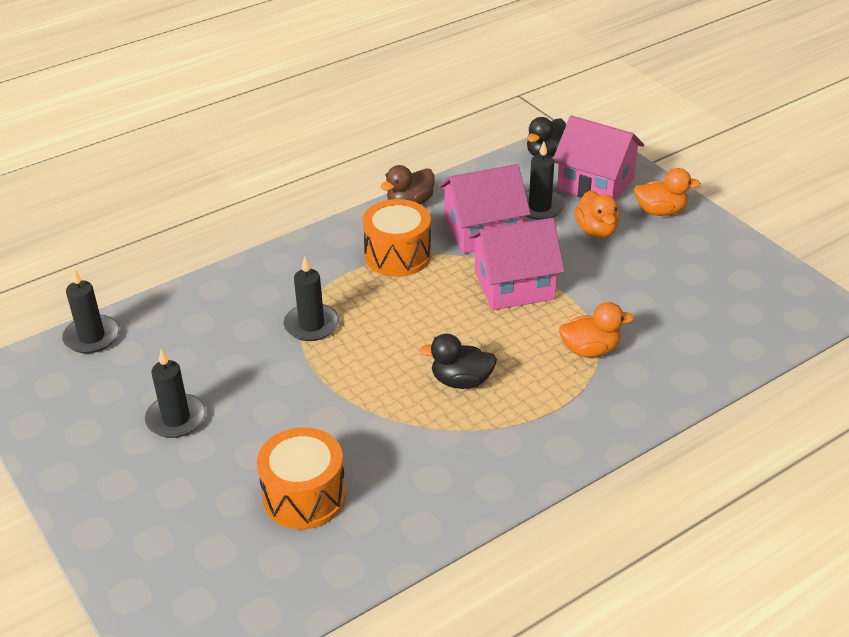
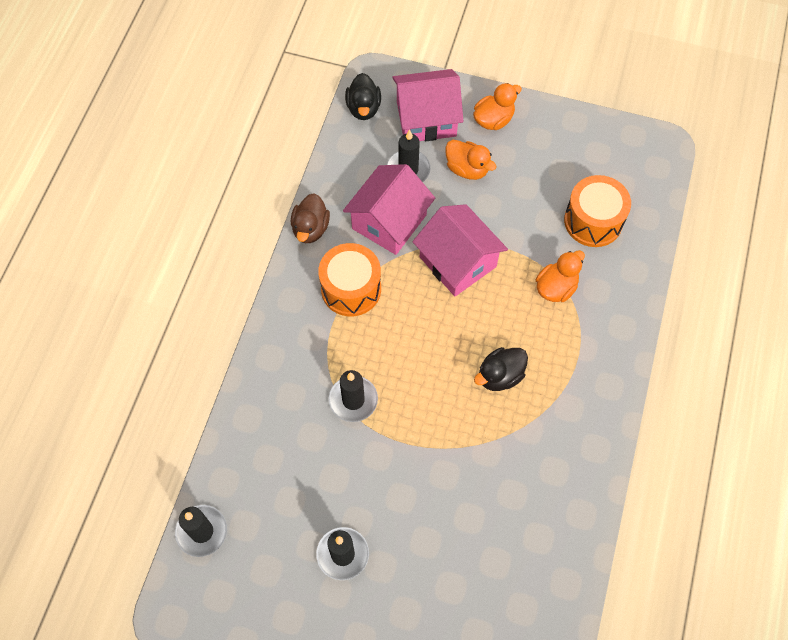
camera: 40 degrees left, 25 degrees up
orange drum [257,427,346,530] -> orange drum moved to [564,175,631,247]
pink house [469,218,565,310] -> pink house turned 75 degrees counterclockwise [413,204,508,296]

